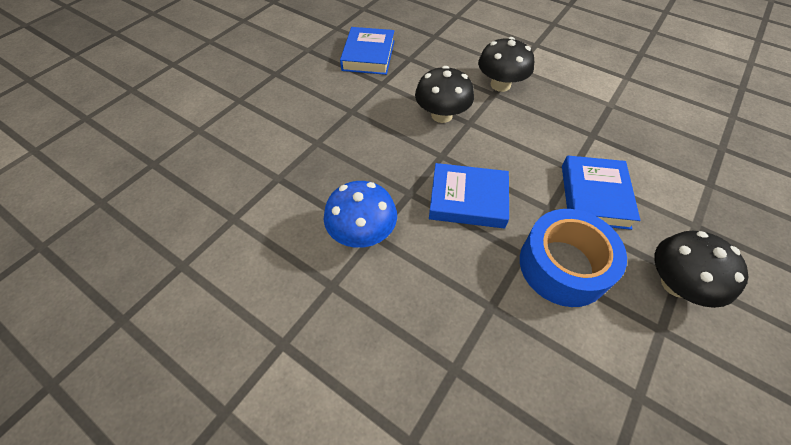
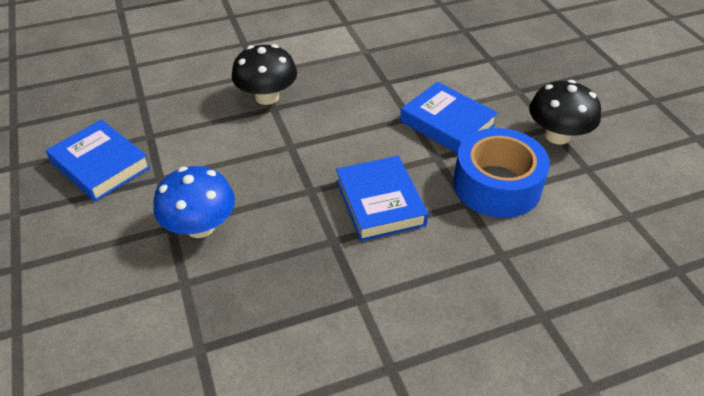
camera: 55 degrees left, 10 degrees down
blue mushroom [324,181,397,248] -> blue mushroom moved to [153,166,235,238]
black mushroom [415,66,474,123] -> none
blue book [429,163,509,228] -> blue book turned 60 degrees counterclockwise [336,156,428,241]

